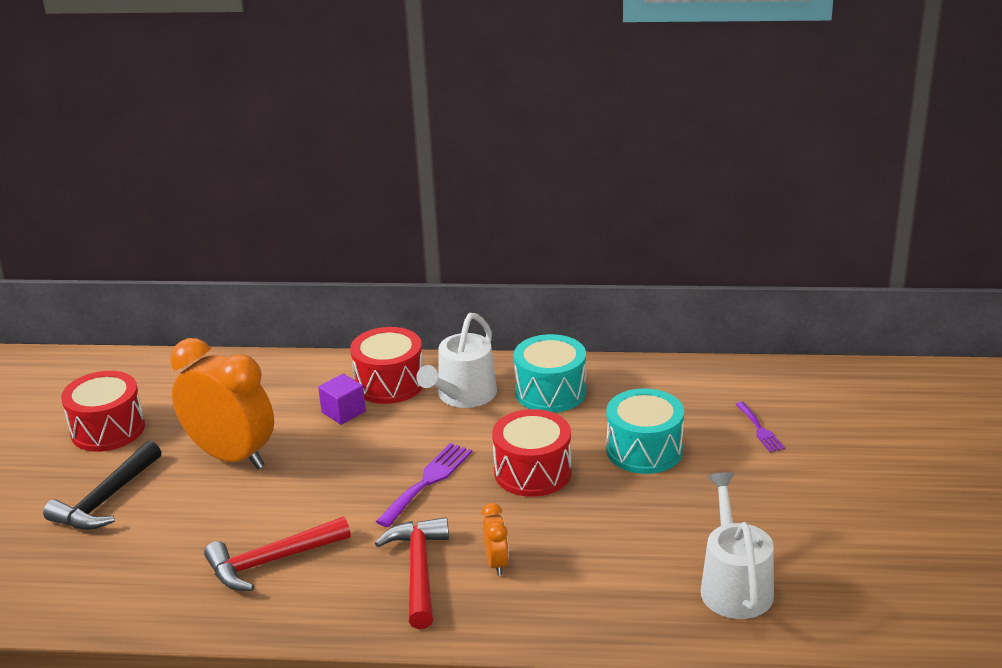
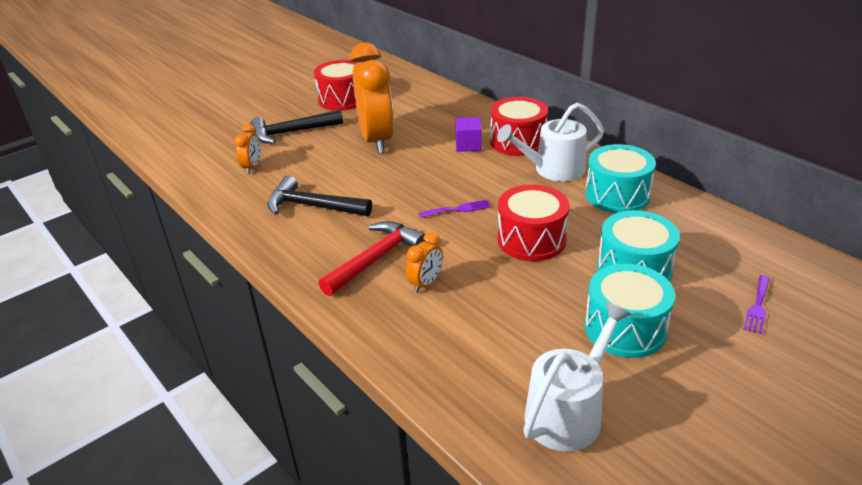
camera: 45 degrees right, 5 degrees up
red hammer [204,517,351,591] -> black hammer [267,176,372,216]
purple fork [376,443,472,527] -> purple fork [419,200,490,218], size x0.62
none -> orange clock [234,124,260,174]
none -> turquoise drum [585,264,675,358]

